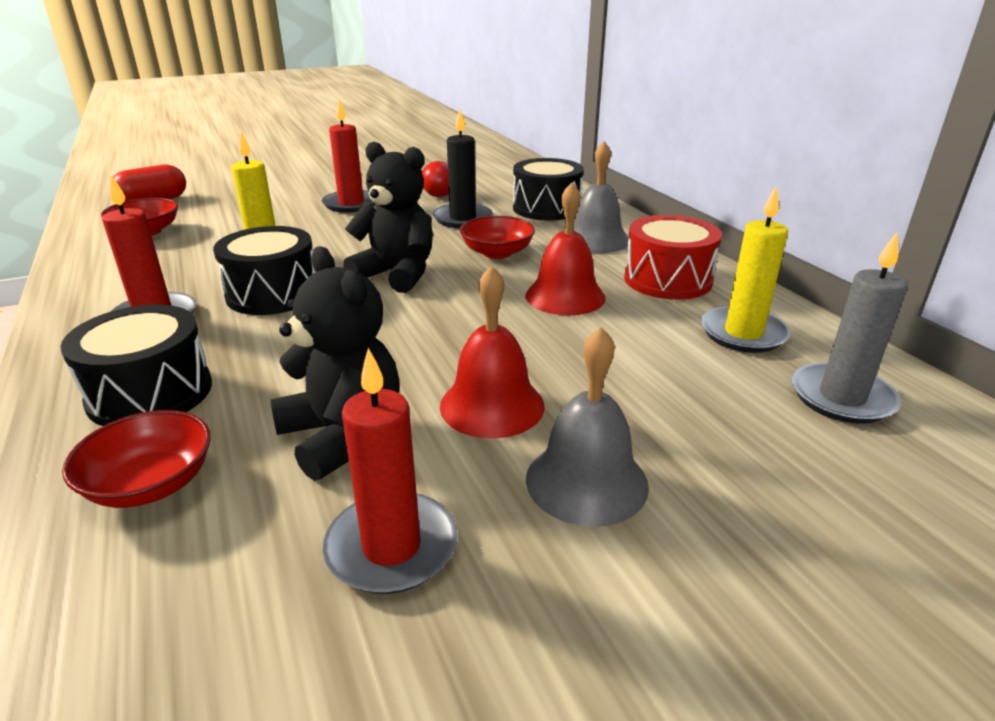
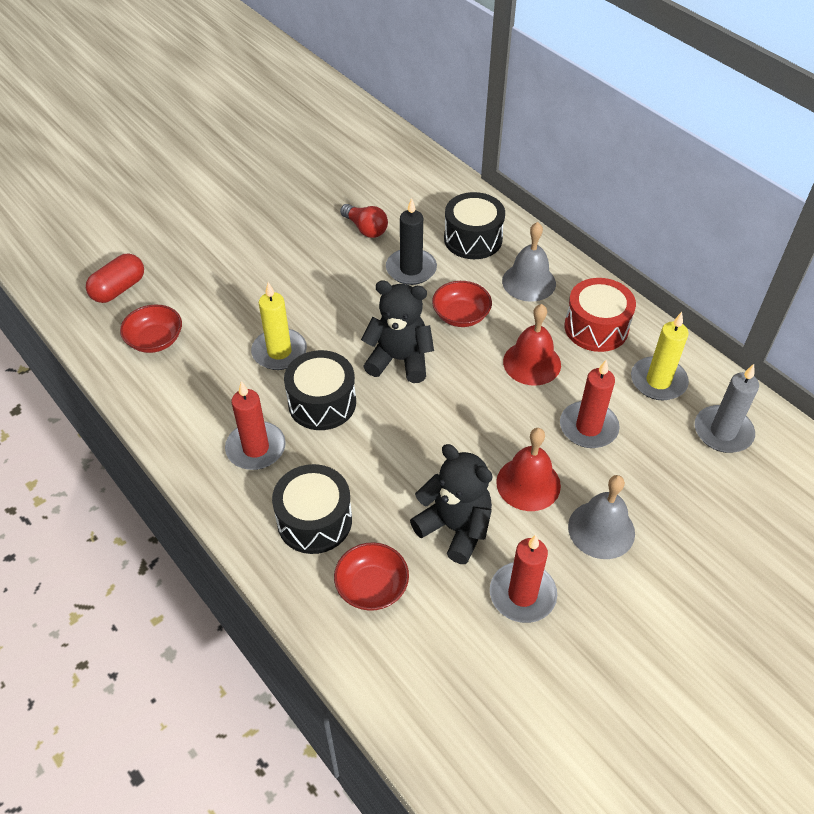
camera: 15 degrees left, 20 degrees up
red candle [322,100,376,213] -> red candle moved to [560,360,620,448]

